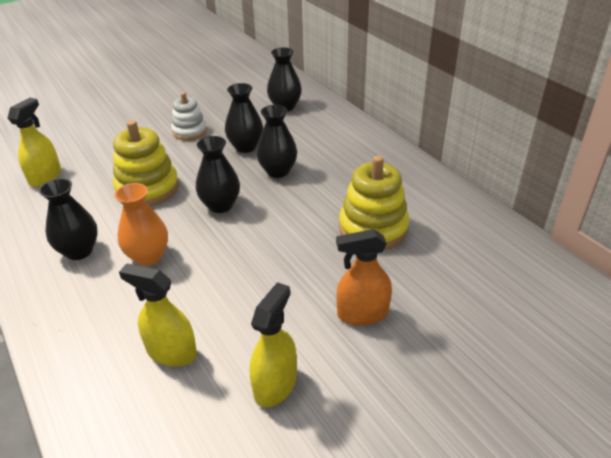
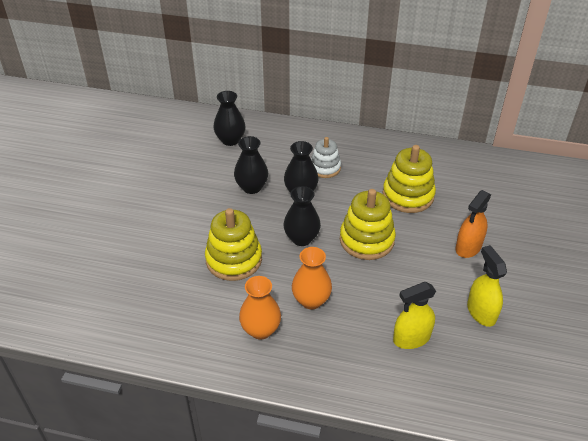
camera: 45 degrees left, 5 degrees up
yellow spray bottle [8,98,61,187] -> none
black vase [39,178,98,260] -> orange vase [239,276,281,340]
white stacking toy [171,92,207,140] -> white stacking toy moved to [311,137,341,178]
none -> yellow stacking toy [340,189,396,260]

